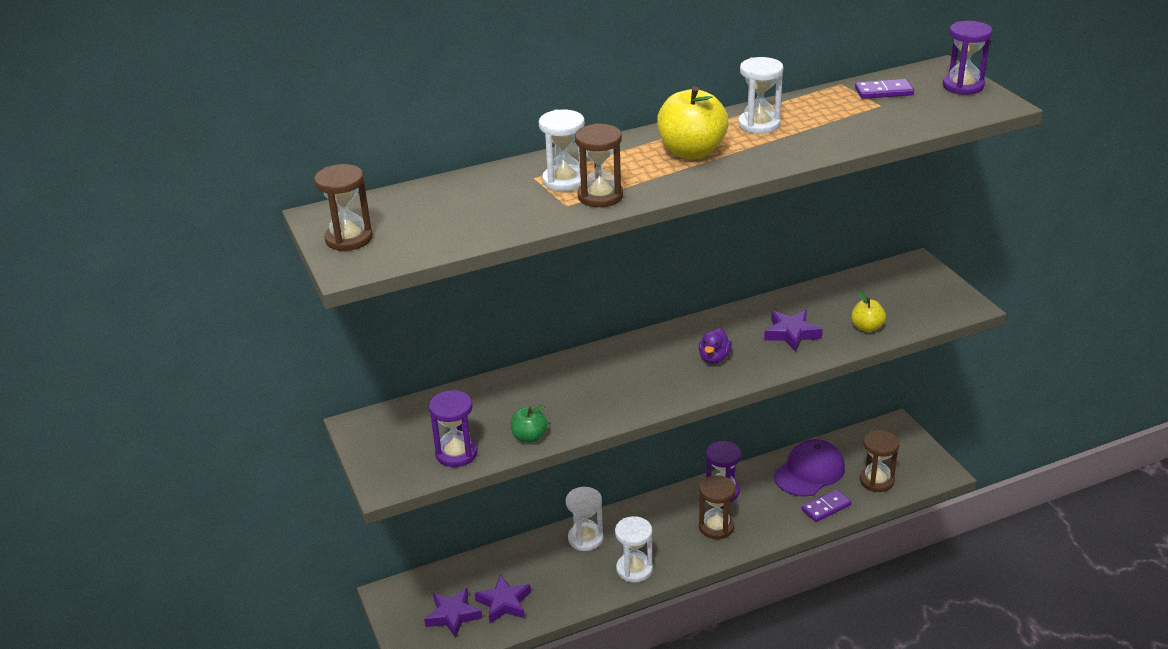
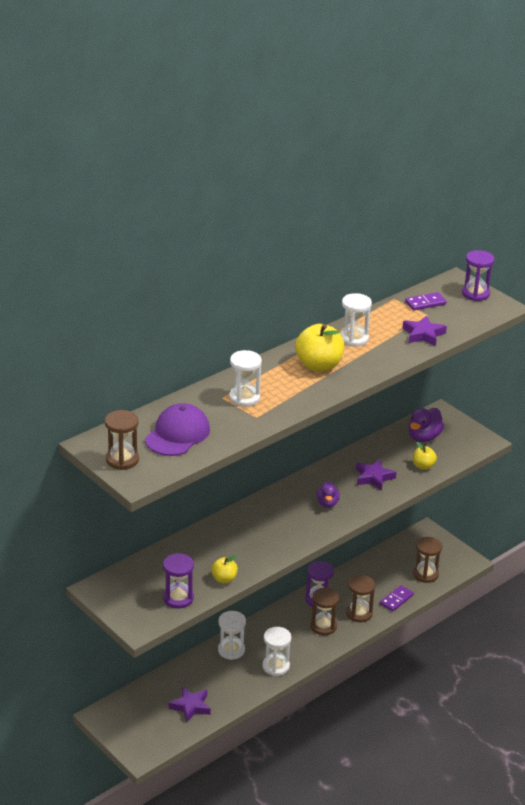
camera: 20 degrees left, 0 degrees up
purple star [424,588,482,638] -> purple star moved to [402,316,447,346]
green apple [511,405,548,443] -> yellow apple [211,555,238,583]
brown hourglass [575,123,623,207] -> brown hourglass moved to [346,575,375,622]
purple cap [774,439,845,497] -> purple cap moved to [145,403,210,456]
none -> purple duck [409,408,444,442]

